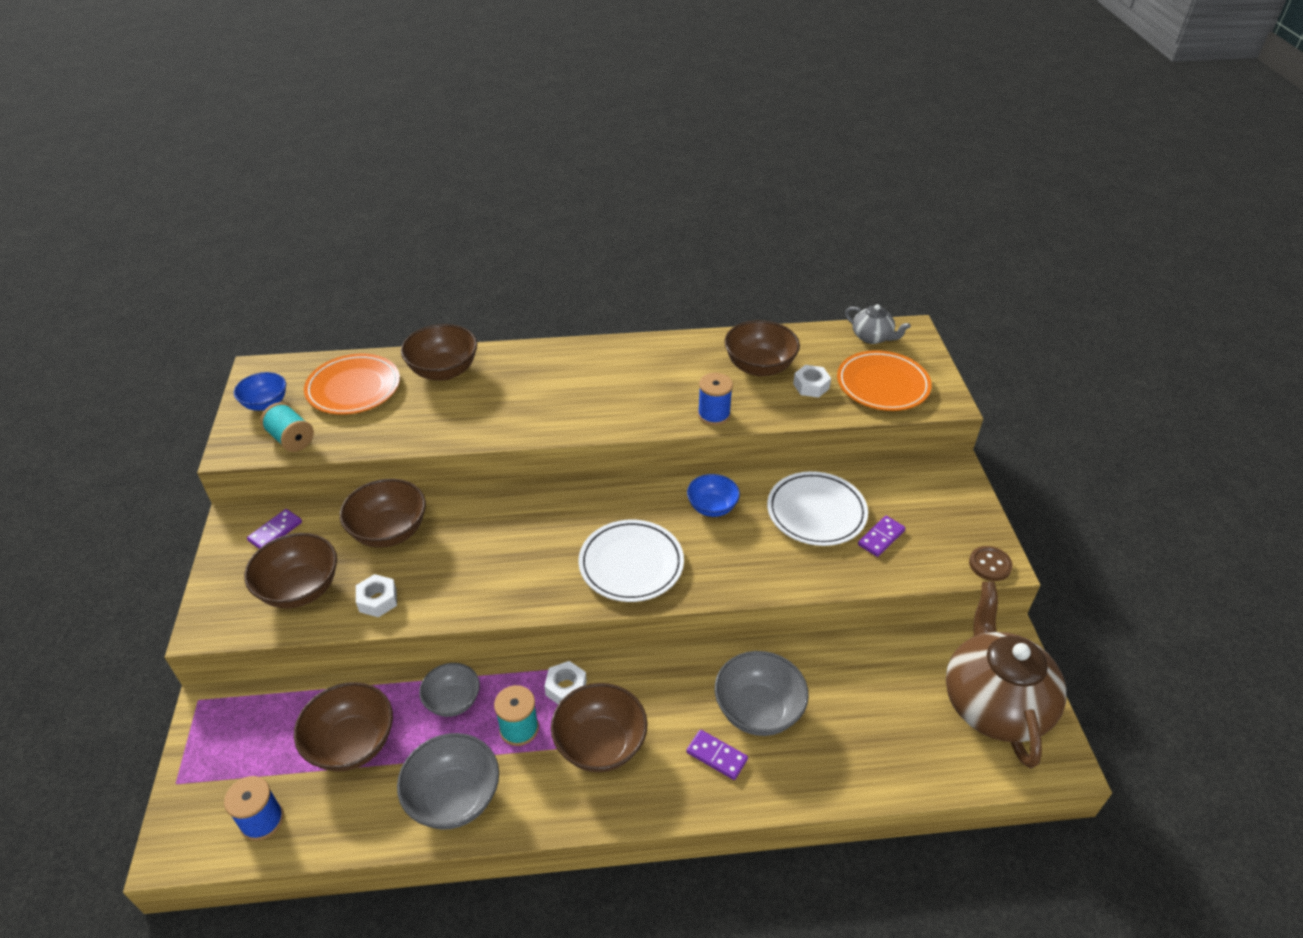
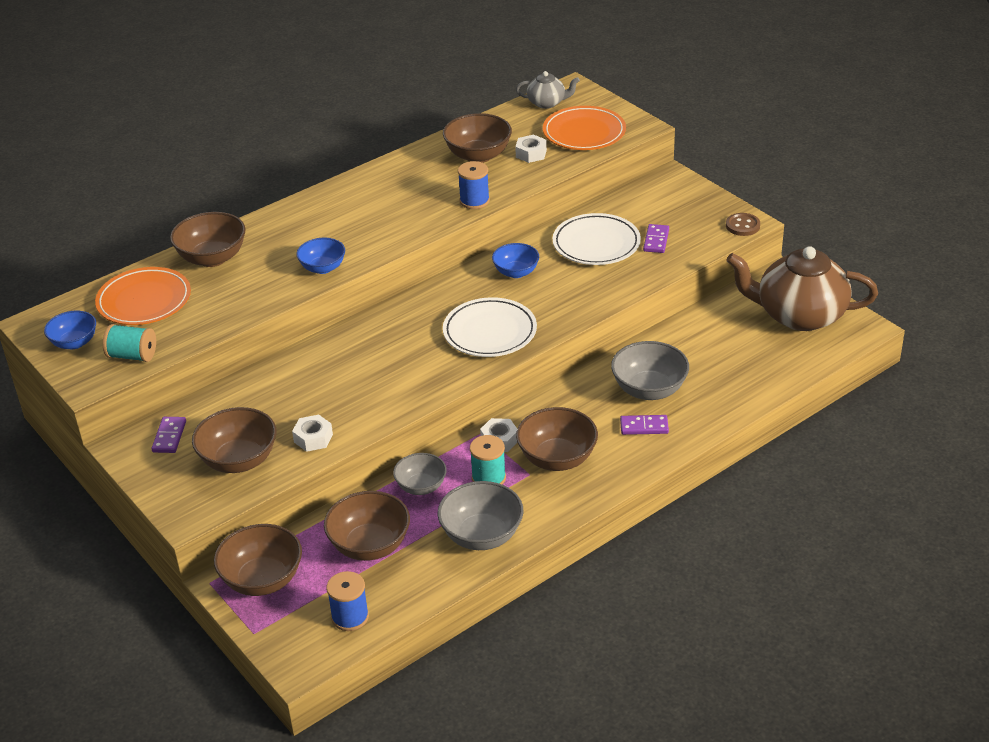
camera: 30 degrees left, 5 degrees down
brown bowl [340,479,426,548] -> brown bowl moved to [214,524,302,596]
brown teapot [946,582,1066,768] -> brown teapot turned 45 degrees counterclockwise [726,246,878,331]
none -> blue bowl [296,238,345,274]

